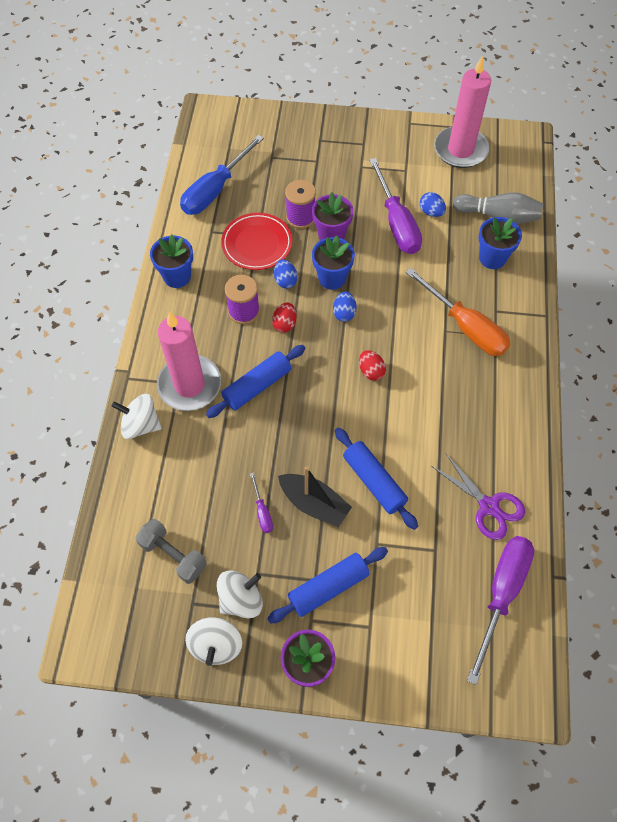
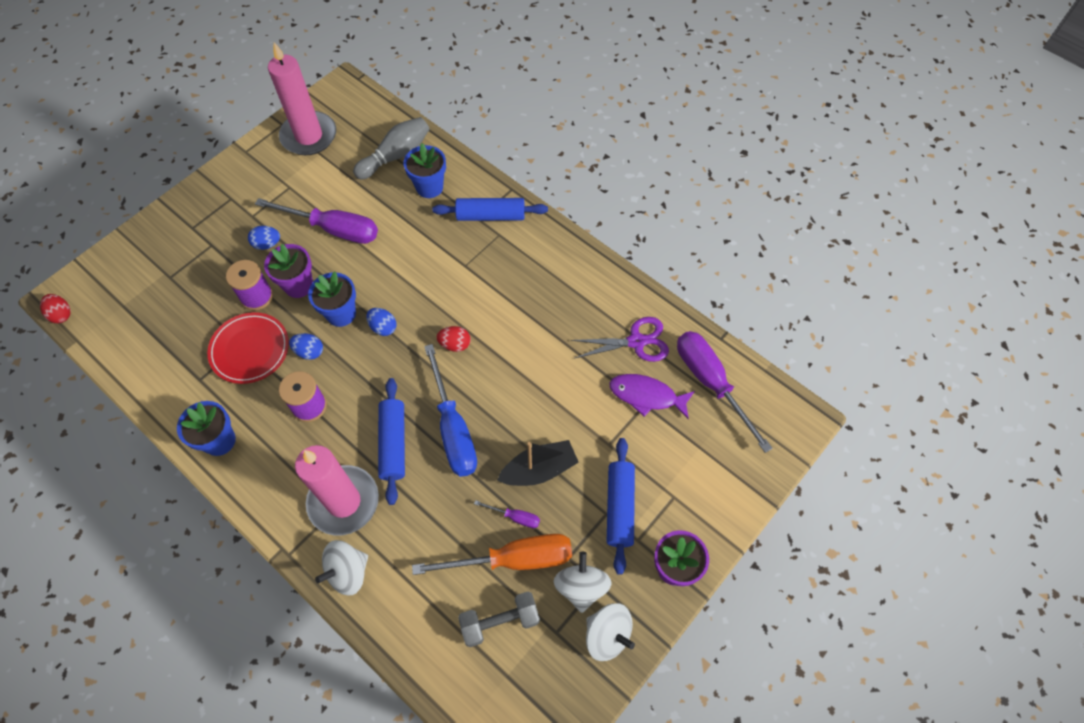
camera: 55 degrees left, 0 degrees up
blue screwdriver [180,135,264,215] -> blue screwdriver moved to [424,344,477,477]
red egg [272,303,297,333] -> red egg moved to [40,294,71,323]
blue rolling pin [335,427,418,530] -> blue rolling pin moved to [432,198,548,221]
orange screwdriver [405,268,510,356] -> orange screwdriver moved to [412,534,572,575]
blue egg [420,192,446,217] -> blue egg moved to [248,226,280,250]
none -> purple fish [610,374,695,419]

